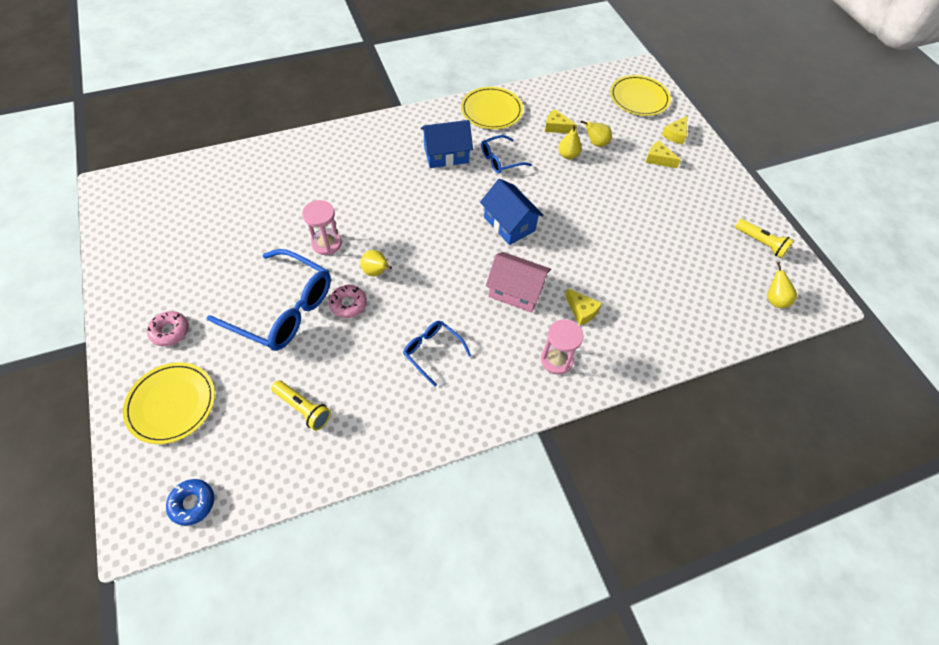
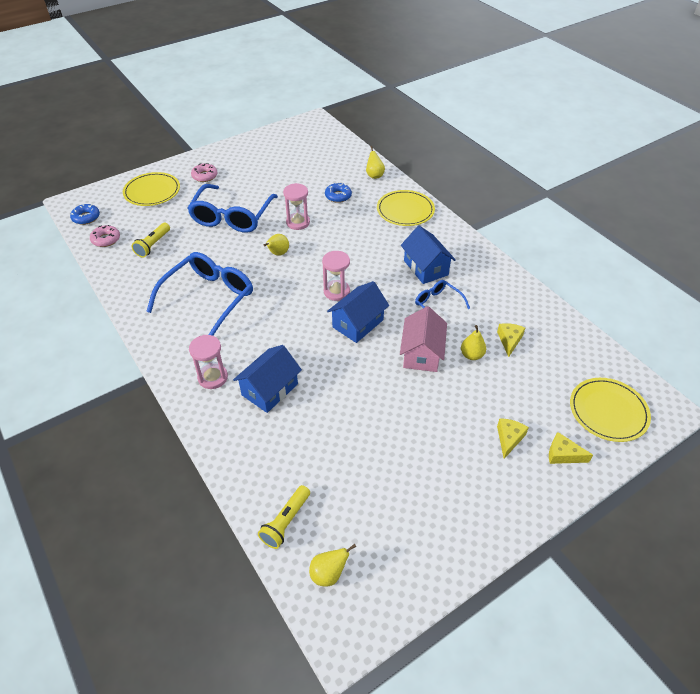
camera: 80 degrees right, 10 degrees down
pink donut [329,285,367,318] -> pink donut moved to [90,225,120,247]
blue glasses [403,321,471,387] -> blue glasses [146,252,253,336], size x1.93
yellow plate [461,87,523,129] -> yellow plate moved to [377,190,435,226]
pink house [486,252,551,313] -> pink house moved to [400,306,447,372]
yellow cheese [565,288,602,326] -> blue house [233,345,302,413]
yellow pear [580,120,612,147] -> yellow pear moved to [366,146,385,179]
yellow flashlight [735,219,794,258] -> yellow flashlight moved to [258,485,310,549]
none -> pink hourglass [322,251,350,301]
none -> blue donut [325,182,352,203]

